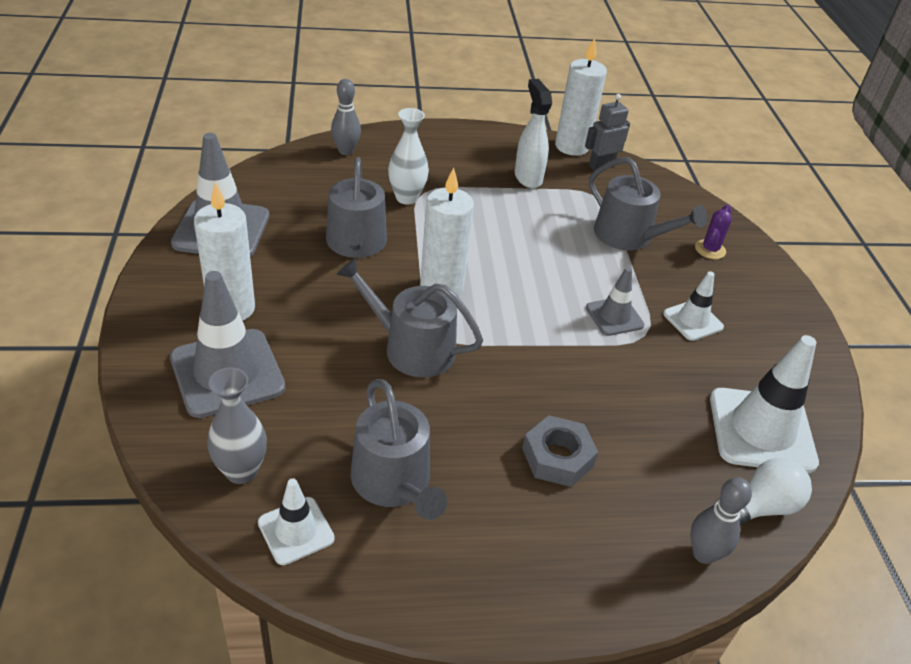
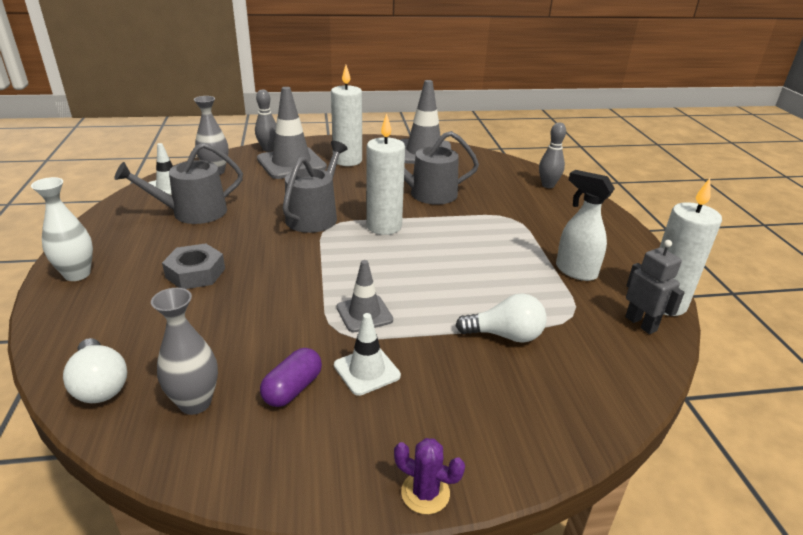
camera: 90 degrees right, 10 degrees down
white vase [388,108,429,205] -> white vase moved to [31,177,93,281]
white spray bottle [515,79,552,188] -> white spray bottle turned 120 degrees counterclockwise [556,170,615,281]
grey watering can [589,157,707,251] -> white light bulb [456,293,547,343]
grey bowling pin [690,477,752,564] -> grey bowling pin moved to [255,89,276,151]
purple cactus [695,205,732,259] -> purple cactus moved to [394,438,465,515]
white traffic cone [710,335,819,473] -> grey vase [151,288,218,415]
none -> purple capsule [260,348,322,407]

